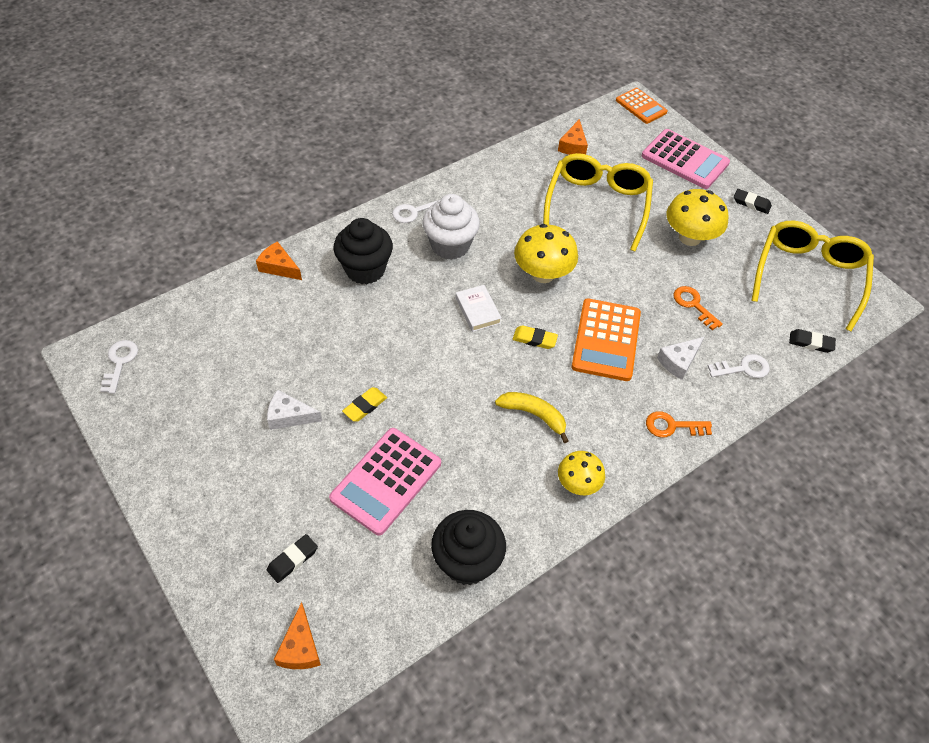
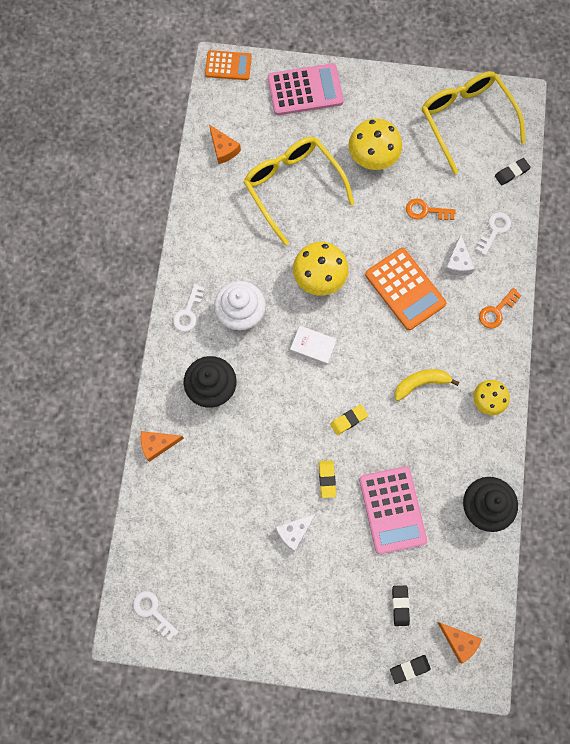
camera: 45 degrees left, 20 degrees up
yellow eraser [513,325,558,349] -> yellow eraser moved to [330,404,368,435]
black eraser [734,189,772,214] -> black eraser moved to [390,655,431,684]

